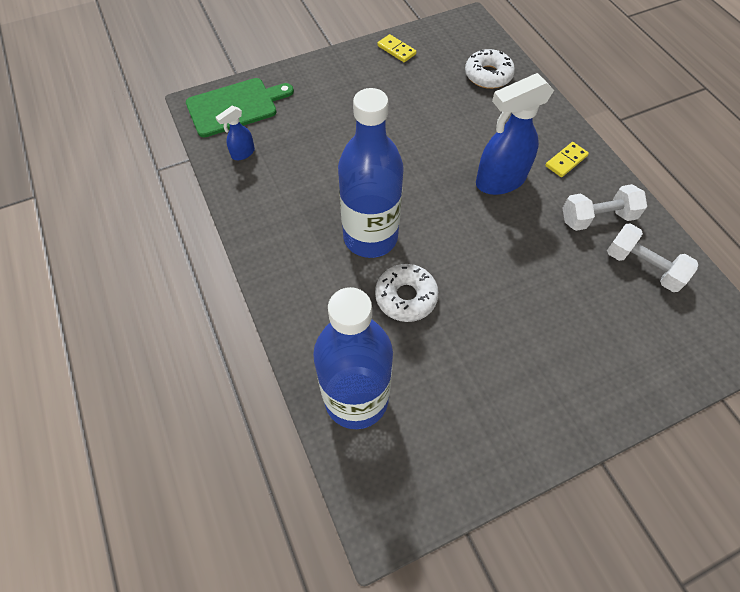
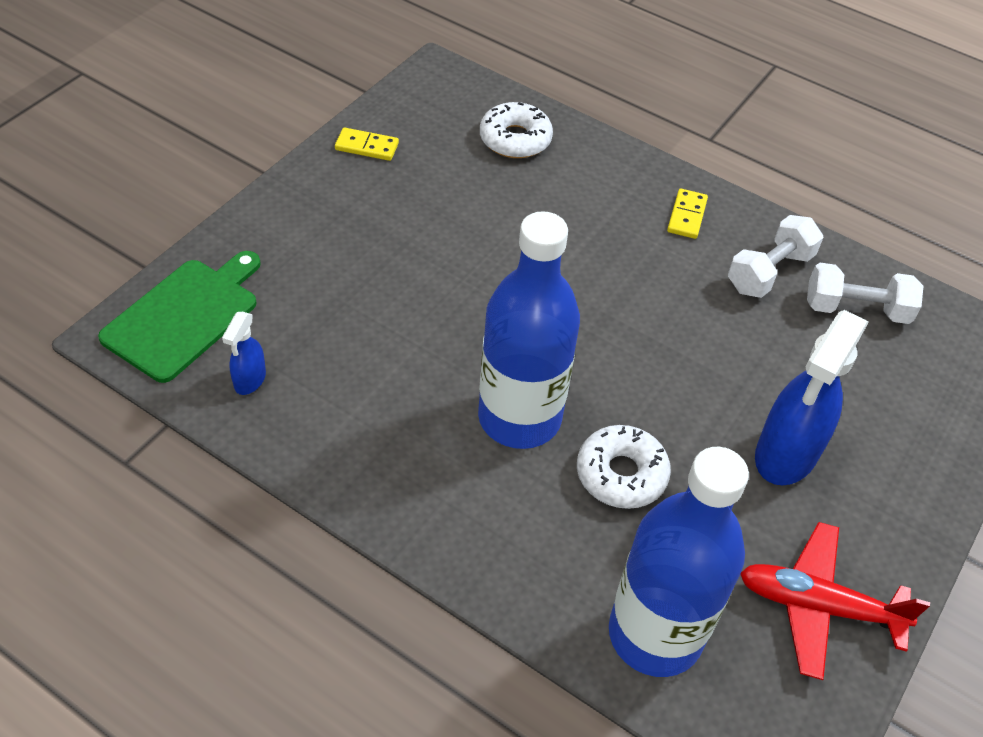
camera: 35 degrees left, 10 degrees down
blue spray bottle [476,73,554,195] -> blue spray bottle moved to [755,310,868,485]
none -> red plane [740,522,930,680]

